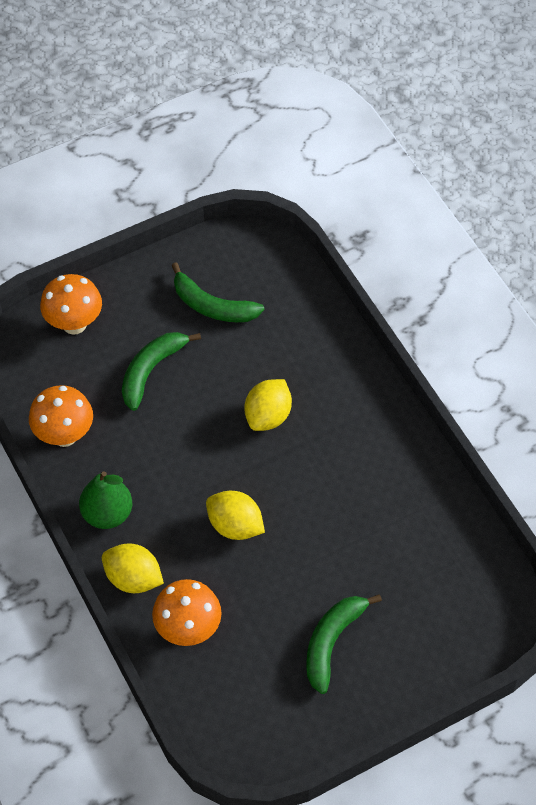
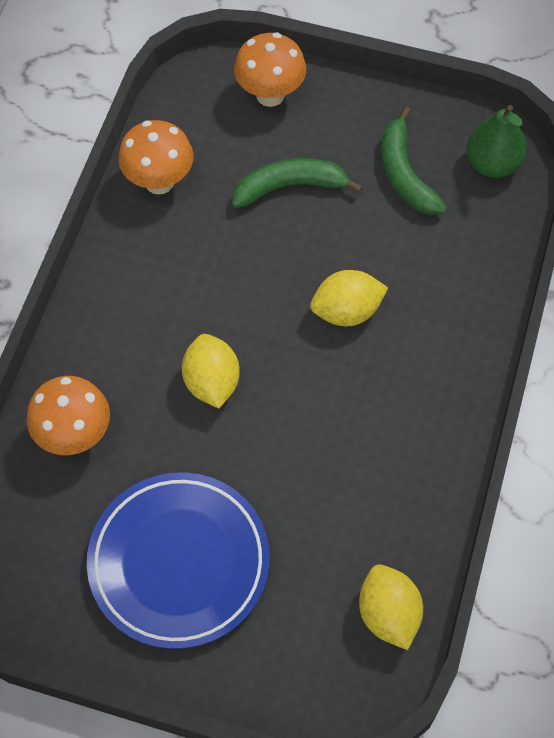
camera: 45 degrees right, 5 degrees up
green pear [79,471,132,529] -> green pear moved to [466,105,527,178]
yellow lemon [102,543,164,593] -> yellow lemon moved to [359,564,423,650]
green banana [306,594,382,694] -> blue plate [87,472,270,649]

